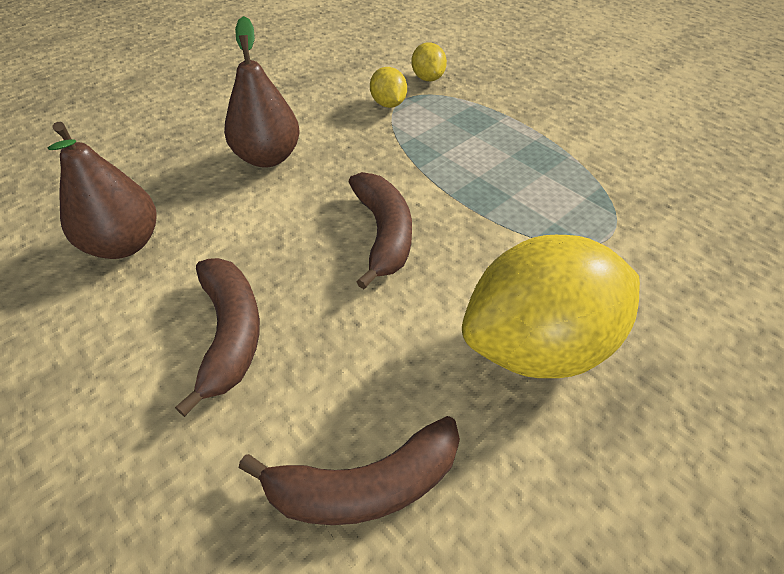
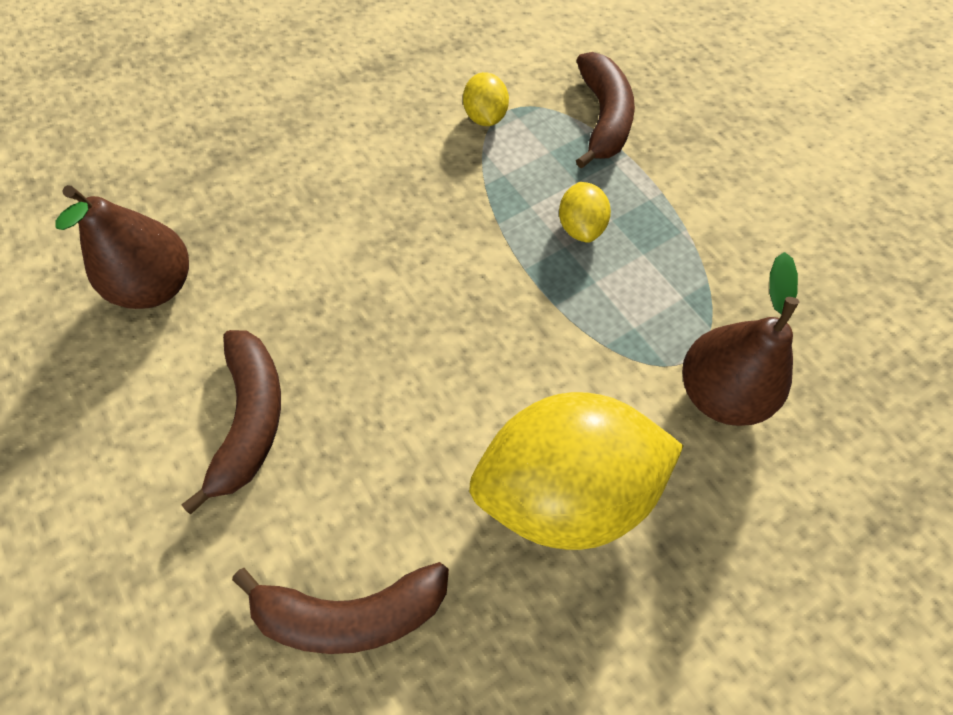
camera: 10 degrees right, 15 degrees up
brown pear [224,16,300,168] -> brown pear moved to [682,252,799,426]
brown banana [349,172,412,289] -> brown banana moved to [576,52,635,169]
yellow lemon [411,42,447,81] -> yellow lemon moved to [559,182,611,243]

